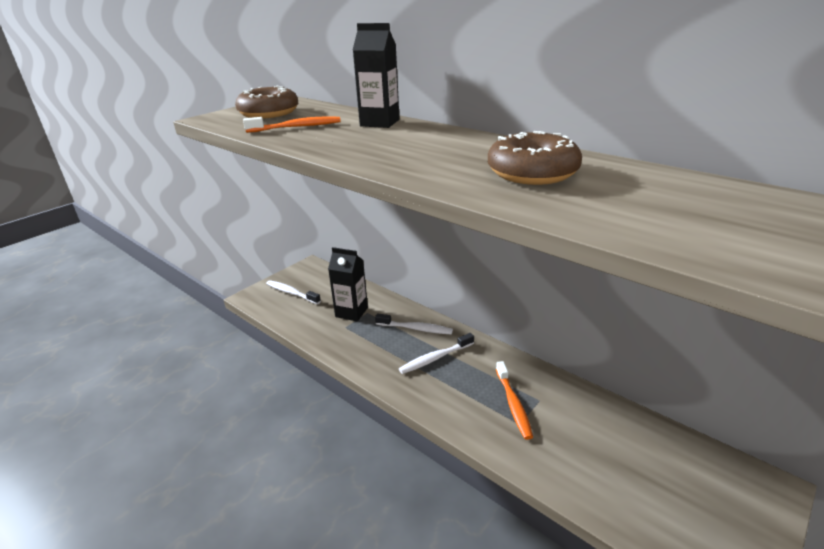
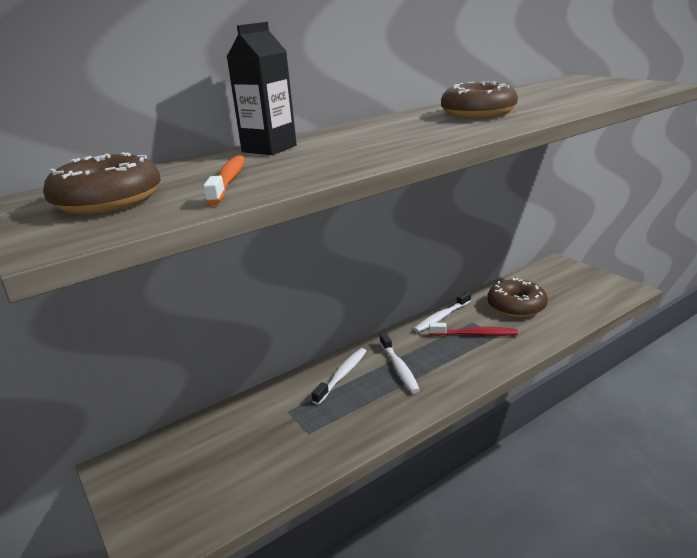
camera: 75 degrees left, 5 degrees down
white toothbrush [266,280,321,304] -> white toothbrush moved to [414,292,471,333]
black carton [328,247,368,321] -> none
orange toothbrush [496,361,533,440] -> red toothbrush [429,323,518,336]
none -> brown donut [487,278,548,318]

